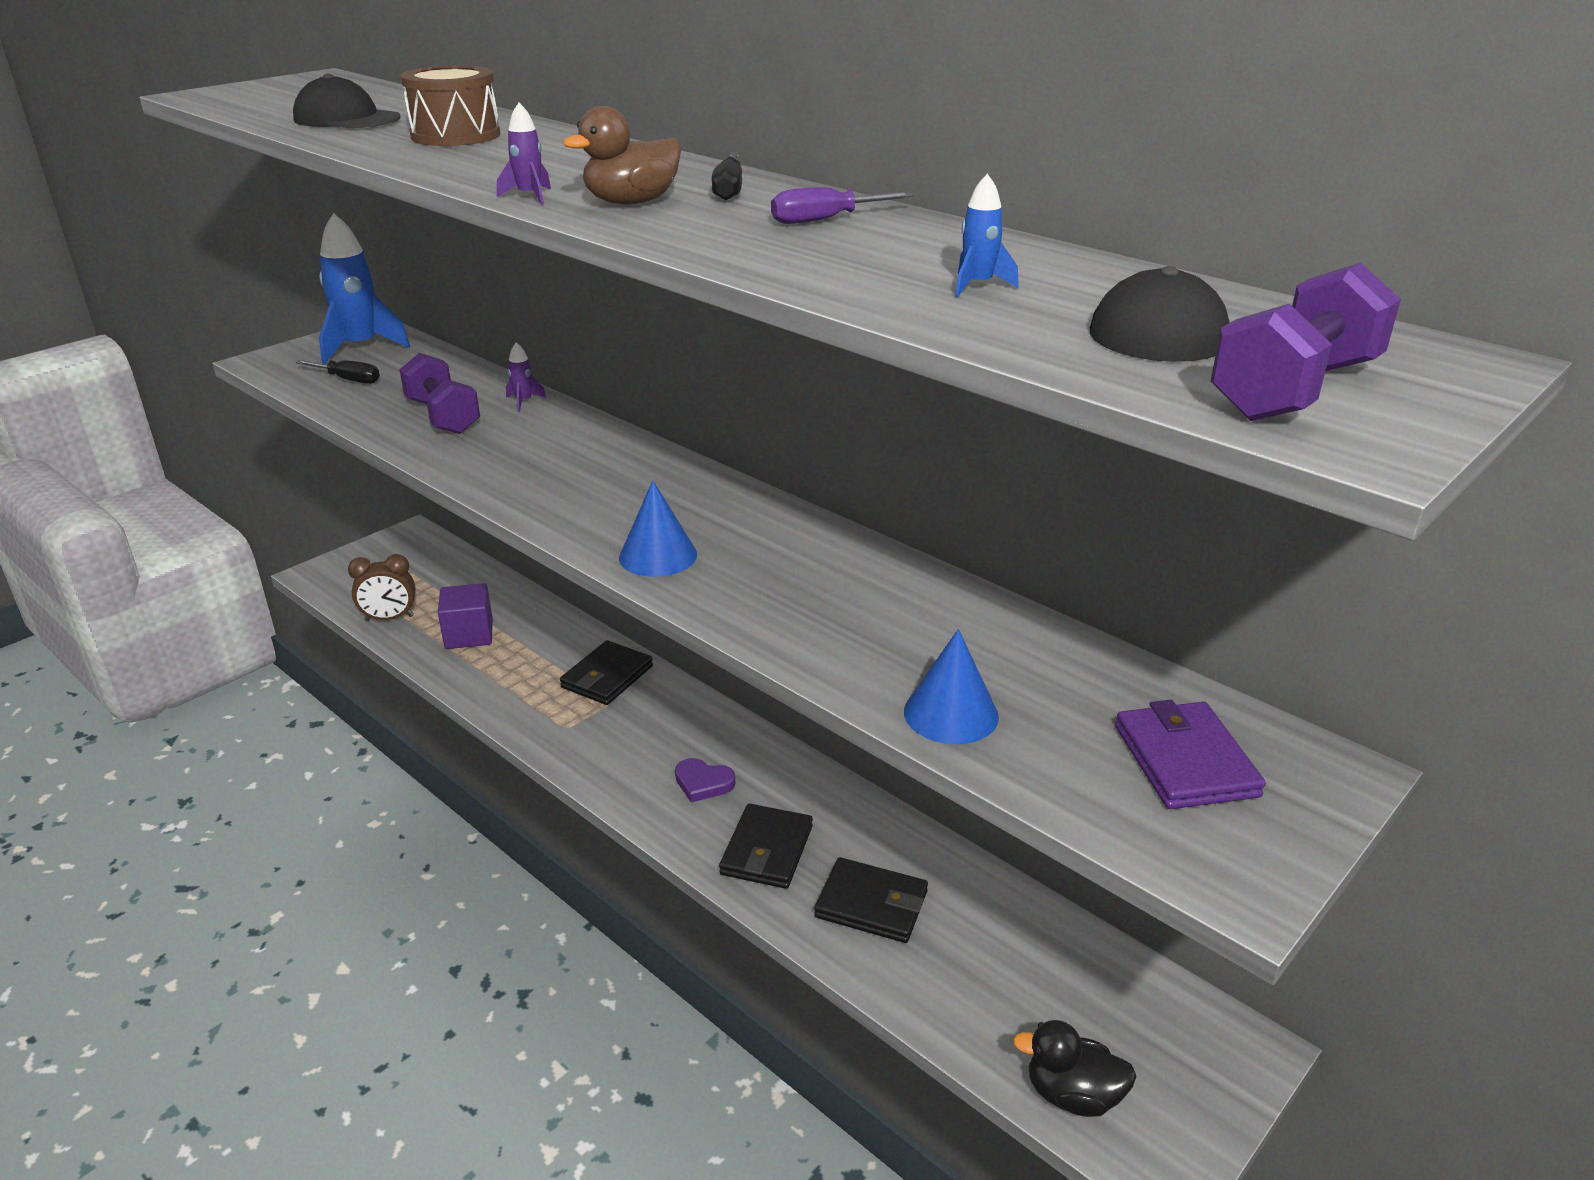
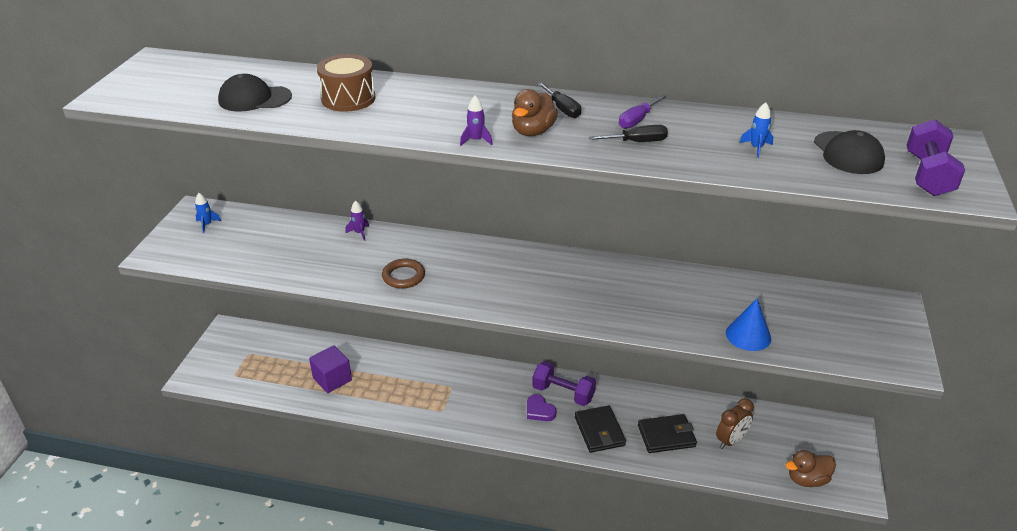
camera: 30 degrees left, 5 degrees up
black screwdriver [295,360,380,384] -> black screwdriver moved to [589,125,668,142]
blue rocket [319,213,410,364] -> blue rocket [195,193,221,233], size x0.43
brown clock [348,554,416,621] -> brown clock moved to [716,398,754,449]
purple dumbbell [399,353,480,434] -> purple dumbbell moved to [532,361,596,406]
black wallet [560,640,653,705] -> none
blue cone [619,480,697,577] -> none
purple heart [675,758,735,802] -> purple heart turned 60 degrees clockwise [527,394,556,421]
black duck [1013,1020,1137,1117] -> brown duck [785,450,836,487]
purple wallet [1115,700,1266,809] -> none
none -> brown ring [382,259,425,288]

